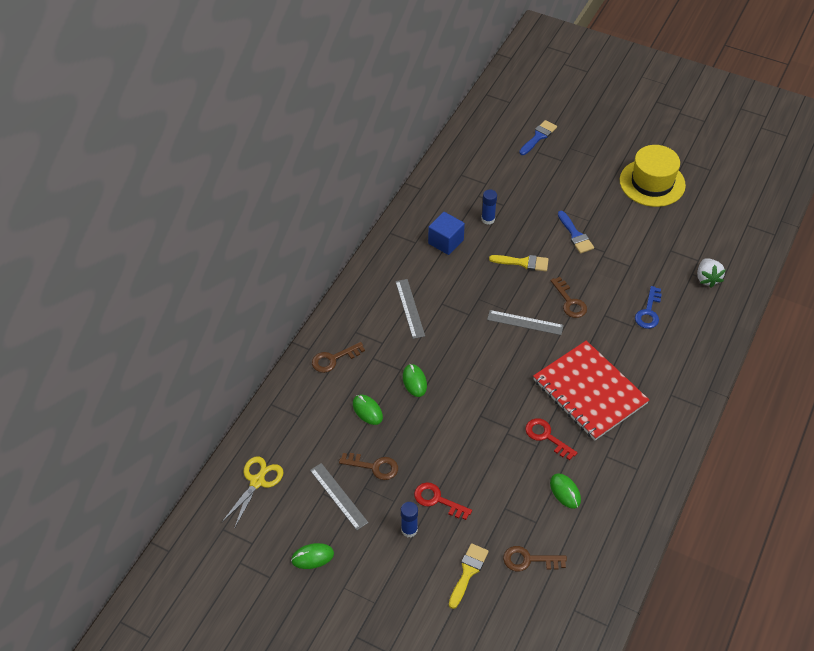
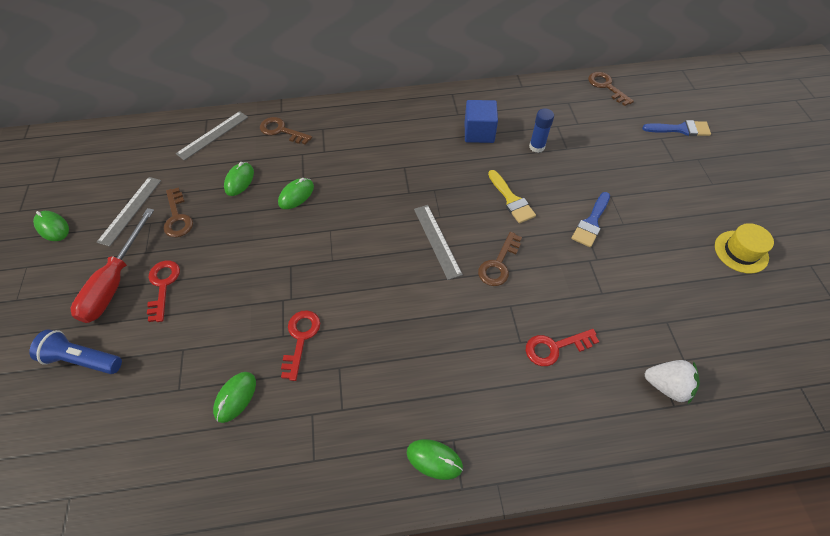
camera: 55 degrees right, 5 degrees up
yellow scissors [222,456,284,529] -> none
grey ruler [395,279,425,339] -> grey ruler moved to [176,111,248,160]
blue glue stick [401,502,418,537] -> red screwdriver [71,208,154,323]
yellow brush [449,543,489,609] -> blue flashlight [29,329,122,374]
brown key [503,546,567,571] -> brown key moved to [588,72,634,106]
red notebook [533,340,649,440] -> none
yellow hat [620,145,686,207] -> yellow hat [715,223,774,274], size x0.57
blue key [635,286,662,329] -> red key [526,329,599,366]
white strawberry [697,258,726,288] -> white strawberry turned 120 degrees counterclockwise [645,360,700,404]
none -> green mouse [407,439,463,480]

